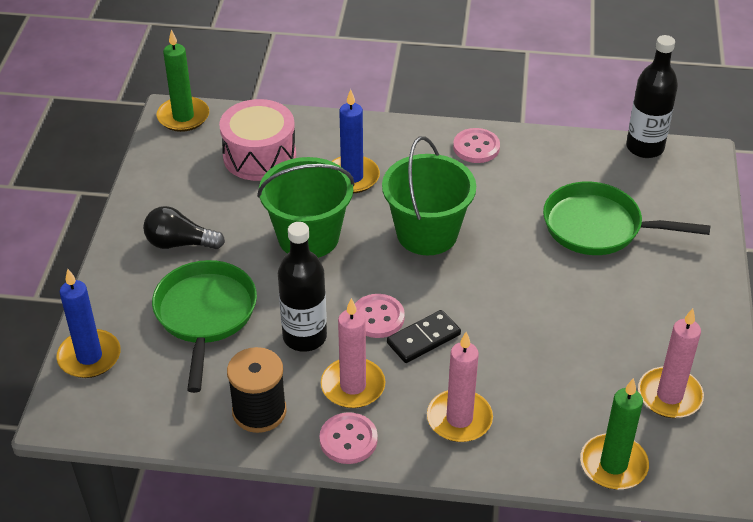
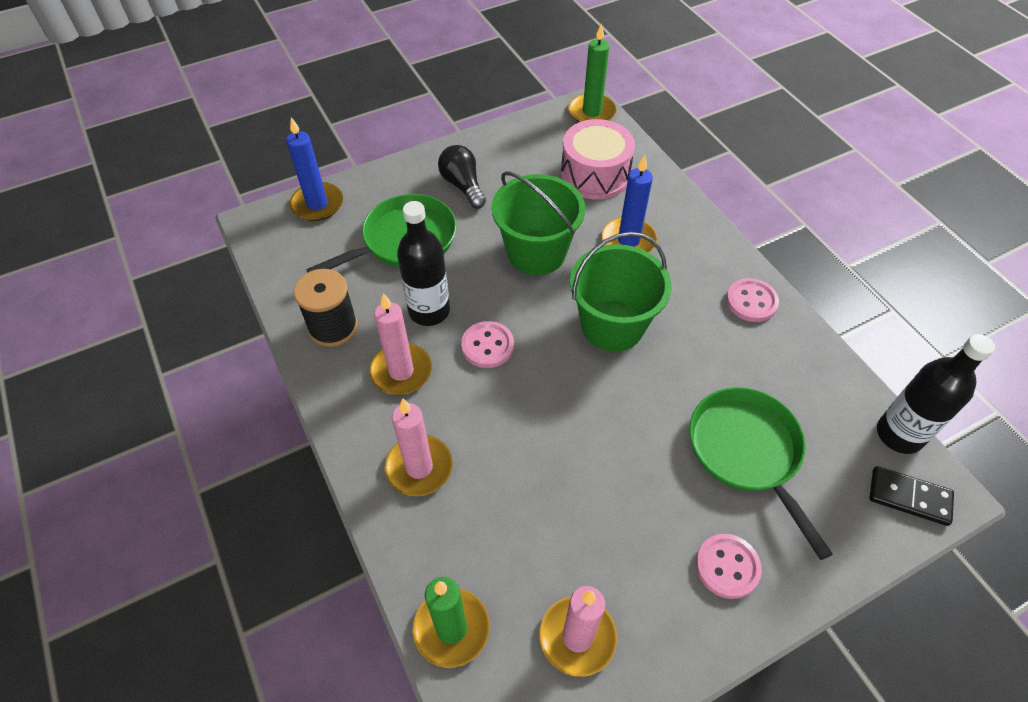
camera: 55 degrees right, 10 degrees up
pink button [319,412,378,464] -> pink button moved to [696,534,762,599]
black domino [387,310,461,363] -> black domino moved to [869,466,954,526]

